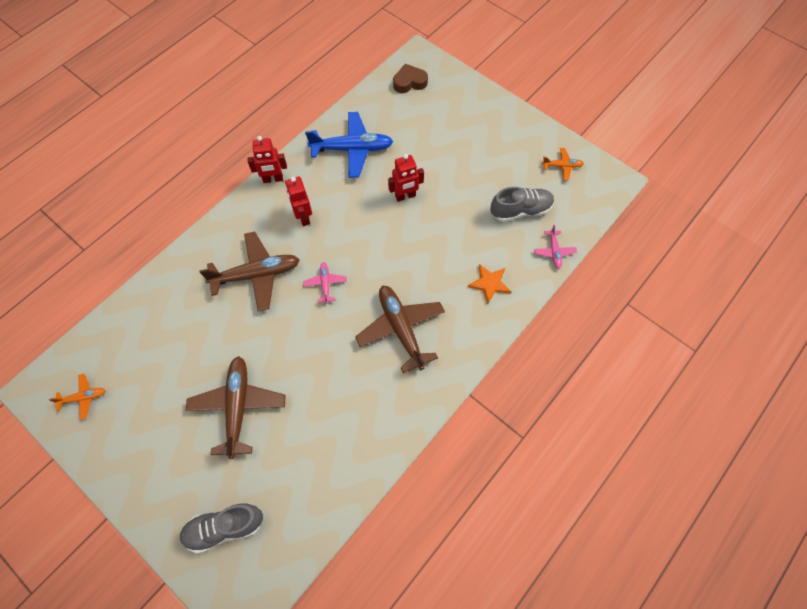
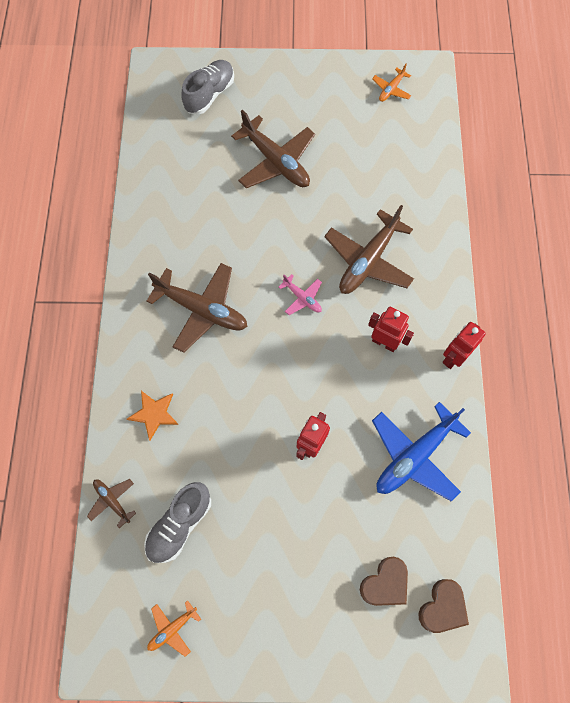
camera: 140 degrees right, 5 degrees up
pink plane [534,225,577,269] -> brown plane [87,479,136,528]
none -> brown heart [360,557,408,606]

